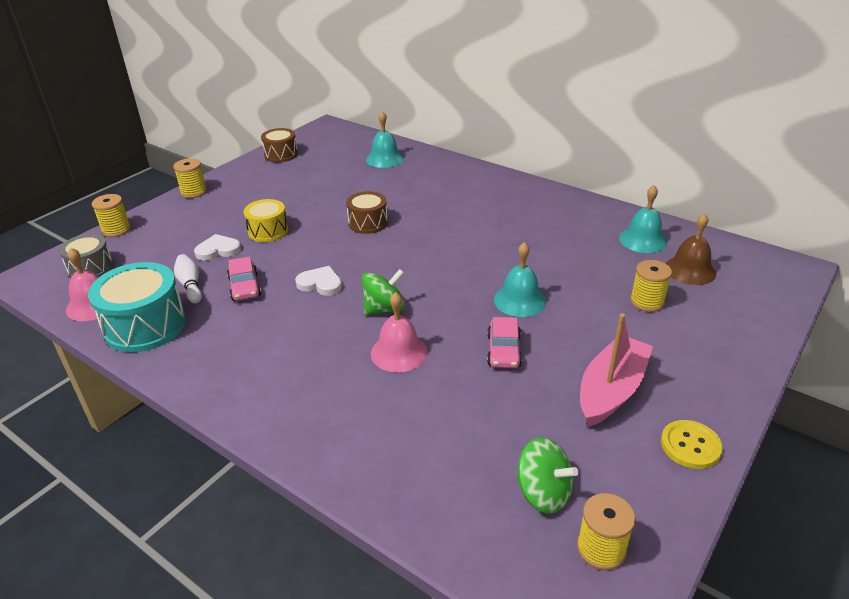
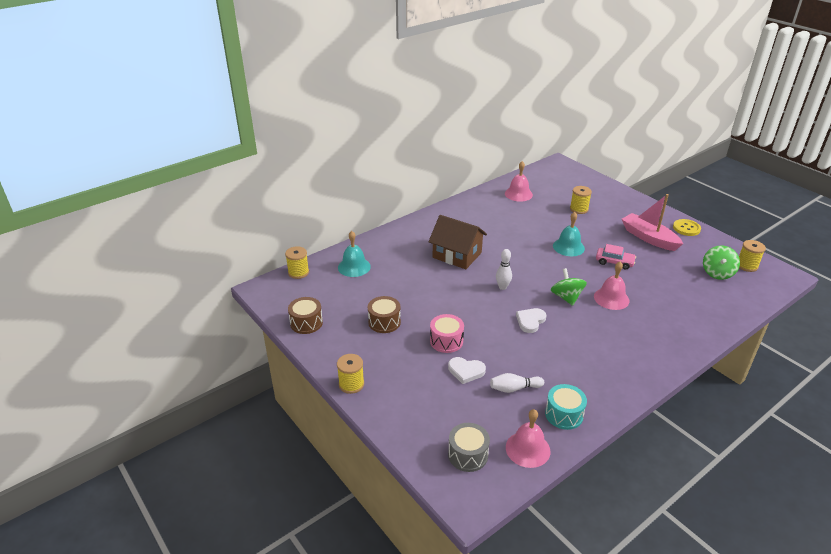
camera: 75 degrees left, 0 degrees up
turquoise drum [88,262,186,352] -> turquoise drum [545,384,587,430], size x0.61
yellow spool [92,194,131,237] -> yellow spool moved to [285,246,309,279]
white heart [194,234,241,261] -> white heart turned 75 degrees counterclockwise [448,357,486,384]
pink car [227,256,261,301] -> none
yellow drum [244,199,288,242] -> pink drum [430,314,464,353]
brown drum [346,191,388,234] -> brown drum moved to [368,296,401,333]
green spinning top [516,437,578,514] -> green spinning top turned 150 degrees clockwise [703,245,740,280]
turquoise bell [619,185,667,253] -> pink bell [505,161,533,202]
brown bell [665,213,716,285] -> none
none -> brown house [429,215,487,269]
none -> white bowling pin [496,249,512,290]

